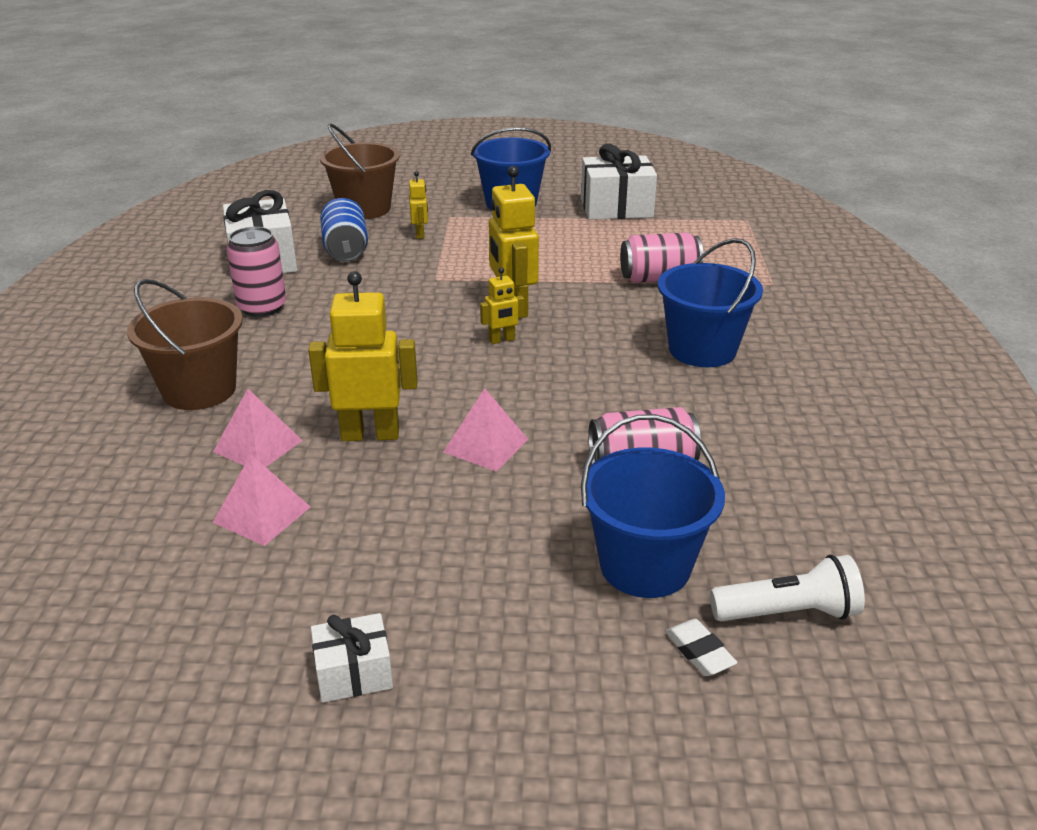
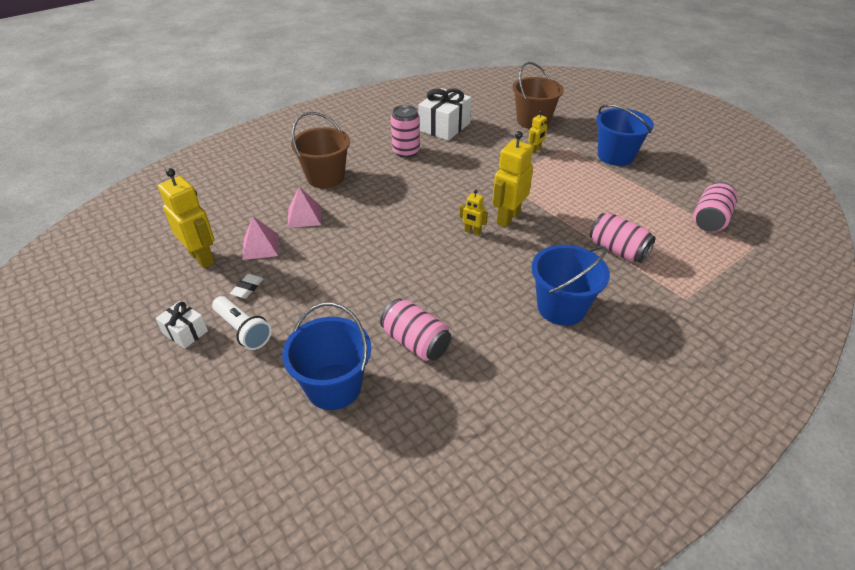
camera: 50 degrees right, 10 degrees up
yellow robot [308,271,417,441] -> yellow robot moved to [158,168,215,268]
blue can [320,198,368,262] -> none
pink pyramid [443,388,528,471] -> none
white gift [581,144,657,220] -> none
white eraser [665,619,737,676] -> white eraser moved to [230,273,264,299]
white flashlight [710,555,865,621] -> white flashlight moved to [212,296,272,350]
none -> pink can [693,182,738,232]

